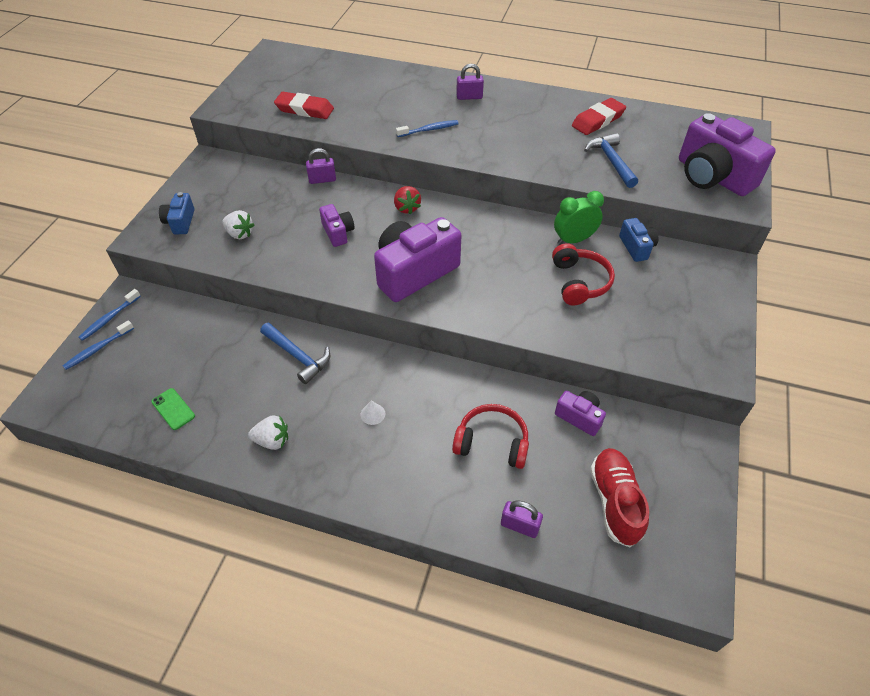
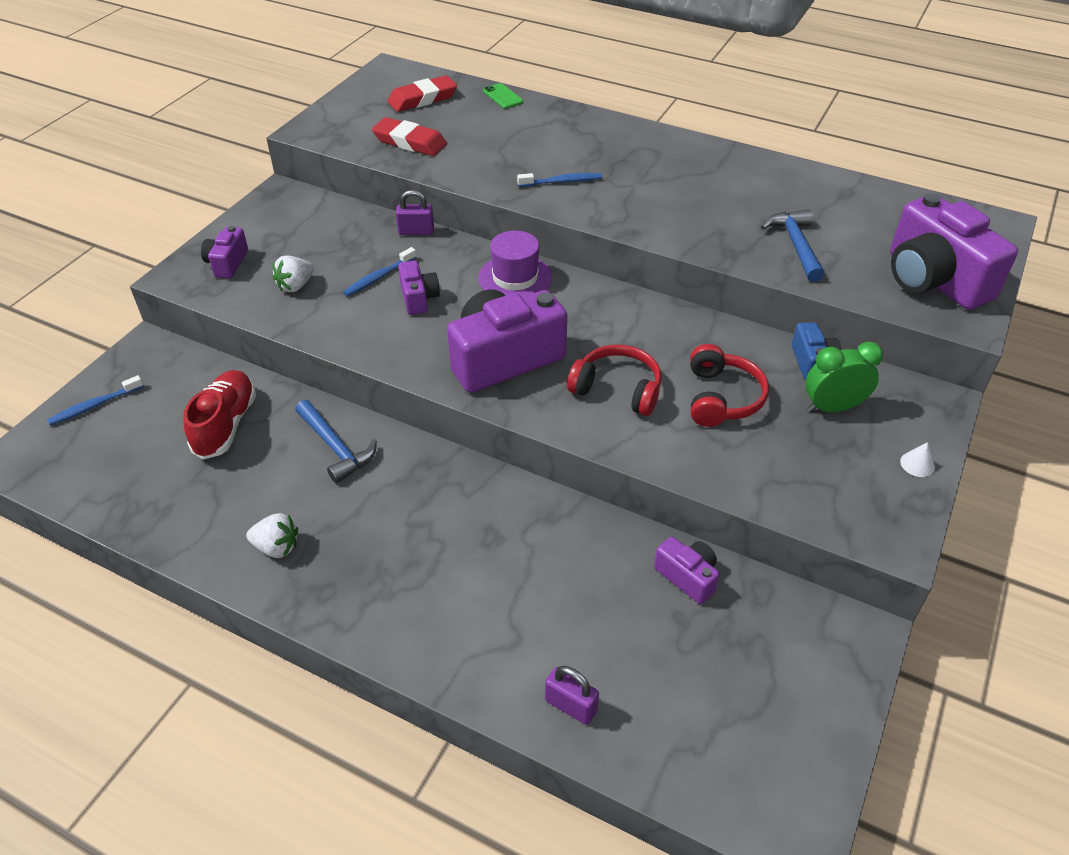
camera: 10 degrees right, 5 degrees down
blue toothbrush [78,289,141,341] -> blue toothbrush moved to [343,247,417,296]
green phone [151,388,195,430] -> green phone moved to [483,83,523,109]
blue camera [159,192,195,234] -> purple camera [201,226,248,279]
white strawberry [222,210,254,239] -> white strawberry turned 90 degrees clockwise [272,256,314,292]
white cone [361,401,385,425] -> white cone moved to [900,442,935,477]
red strawberry [394,186,421,215] -> purple hat [478,231,552,297]
red headphones [452,404,529,469] -> red headphones moved to [567,345,662,416]
purple padlock [456,64,484,100] -> none
green clock [554,191,604,245] -> green clock moved to [805,342,883,412]
red eraser [572,98,626,135] -> red eraser moved to [388,75,457,112]
red shoe [590,448,649,547] -> red shoe moved to [184,370,256,459]

